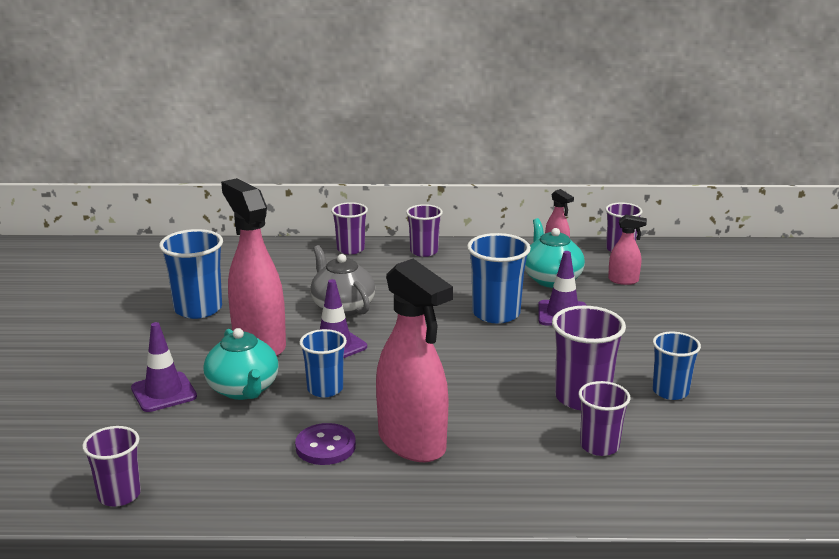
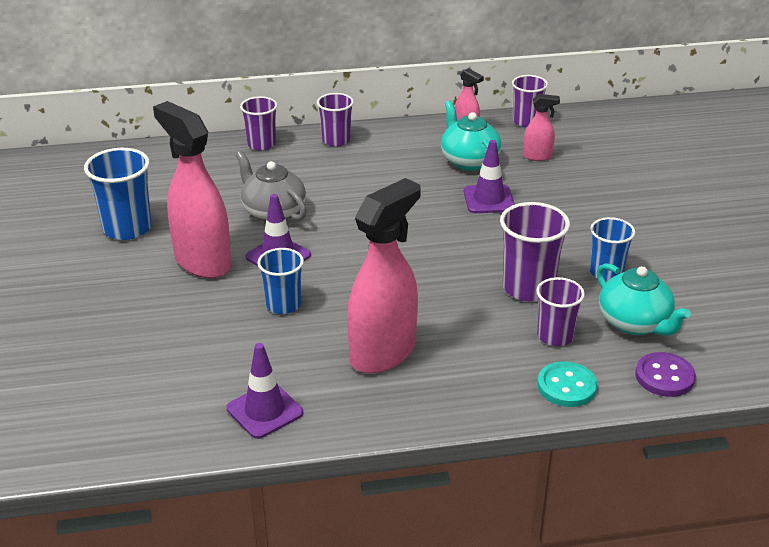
camera: 10 degrees left, 10 degrees up
purple cup [82,426,141,506] -> none
purple traffic cone [131,322,197,412] -> purple traffic cone moved to [227,343,303,439]
turquoise teapot [203,328,279,400] -> turquoise teapot moved to [597,263,691,336]
purple button [295,423,356,465] -> purple button moved to [635,352,696,397]
pink spray bottle [376,259,453,462] -> pink spray bottle turned 90 degrees counterclockwise [347,178,421,374]
blue cup [467,233,531,324] -> none
none -> turquoise button [537,361,597,407]

